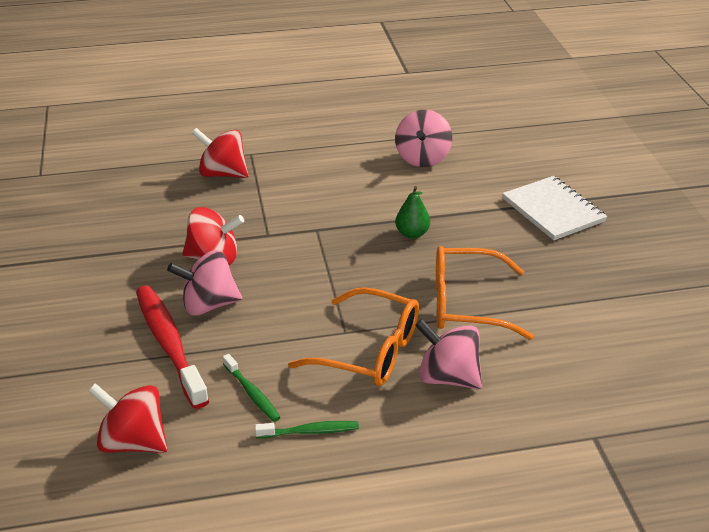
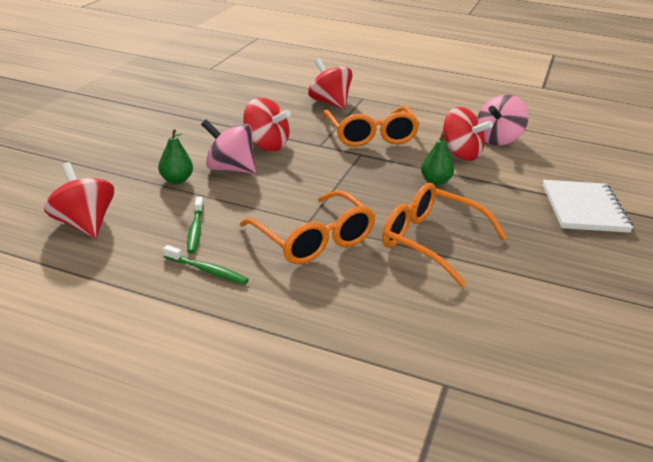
camera: 30 degrees right, 5 degrees down
red toothbrush [136,285,209,409] -> green pear [158,129,193,184]
pink spinning top [415,319,482,389] -> none
none -> orange glasses [323,106,420,147]
none -> red spinning top [439,107,493,161]

